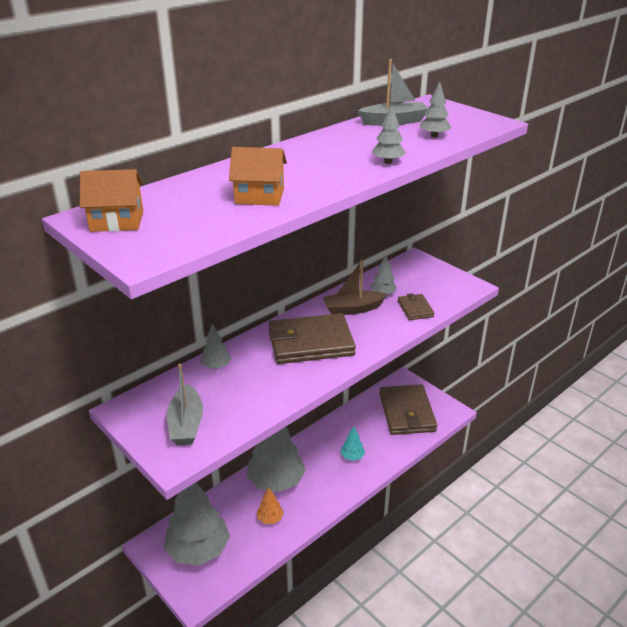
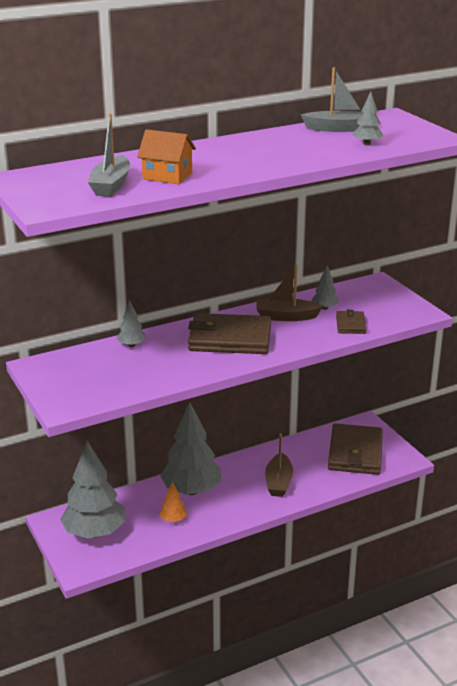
camera: 15 degrees right, 5 degrees down
orange house [80,169,143,232] -> none
grey boat [167,364,203,445] -> grey boat moved to [88,113,130,197]
turquoise tree [340,426,365,461] -> brown boat [265,433,293,497]
grey tree [372,104,406,164] -> none

